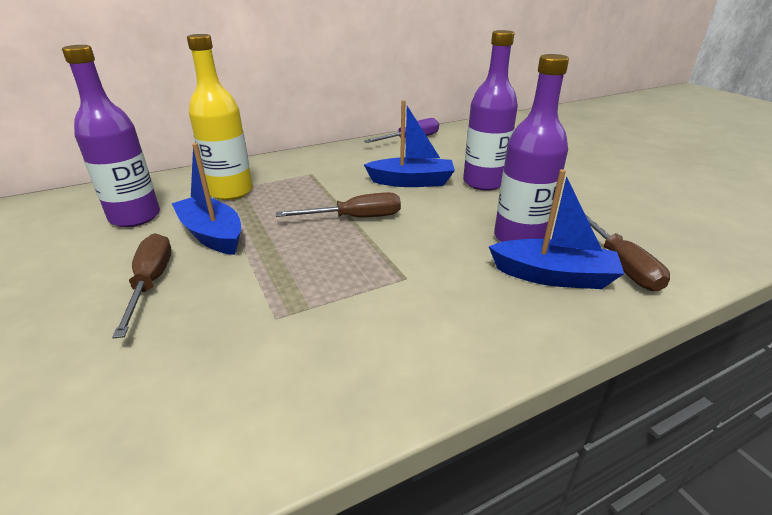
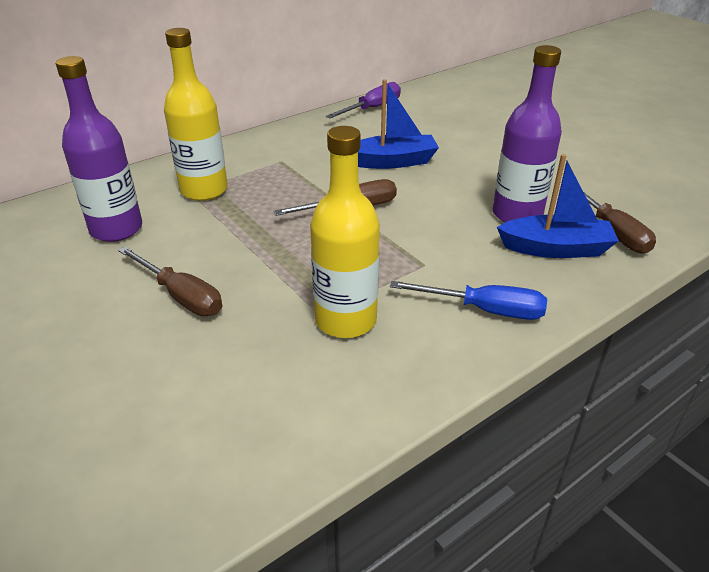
camera: 10 degrees left, 5 degrees up
brown screwdriver [112,233,172,339] -> brown screwdriver turned 150 degrees clockwise [118,246,222,316]
blue boat [172,143,241,255] -> none
purple bottle [463,30,518,191] -> none
none -> yellow bottle [310,126,380,338]
none -> blue screwdriver [390,281,547,320]

